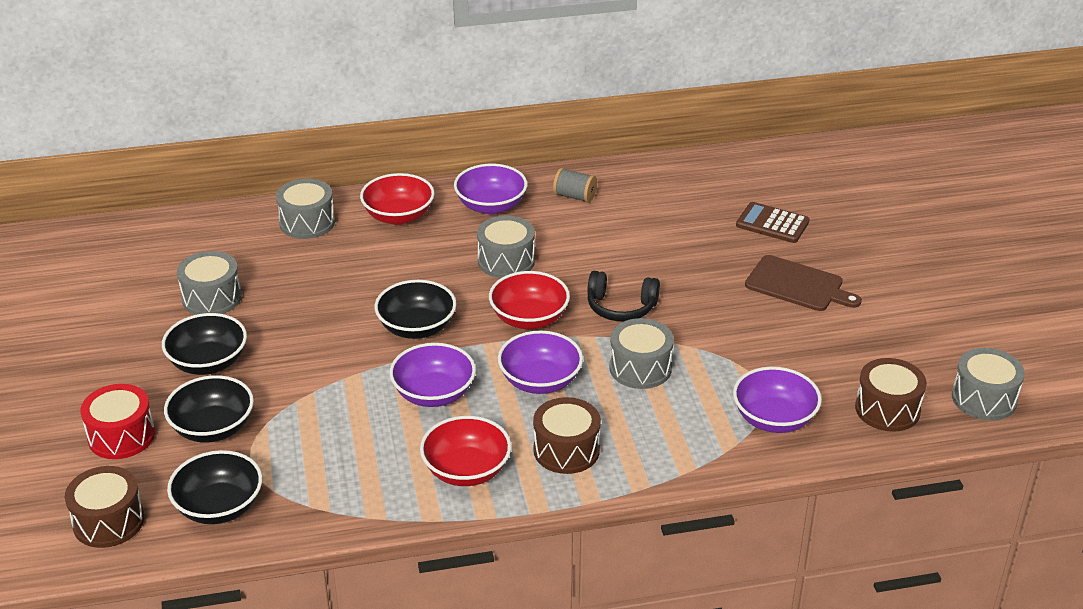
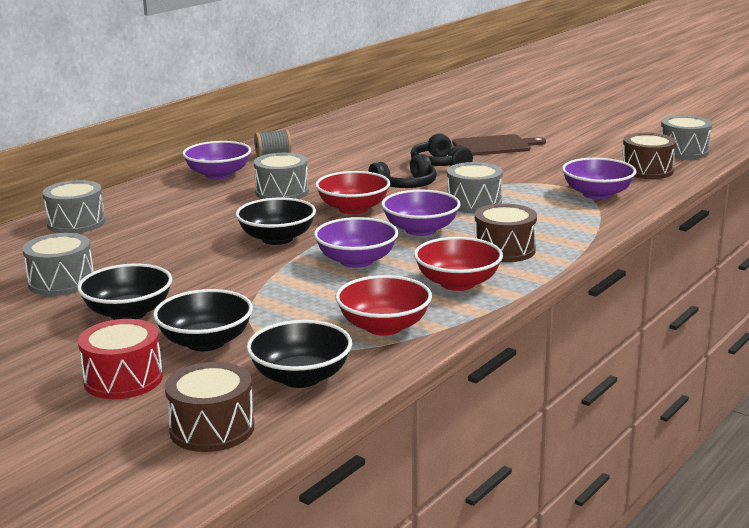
camera: 40 degrees left, 15 degrees down
red bowl [360,173,435,225] -> red bowl moved to [335,275,432,336]
brown calculator [736,202,810,243] -> none
none -> black headphones [411,133,473,166]

